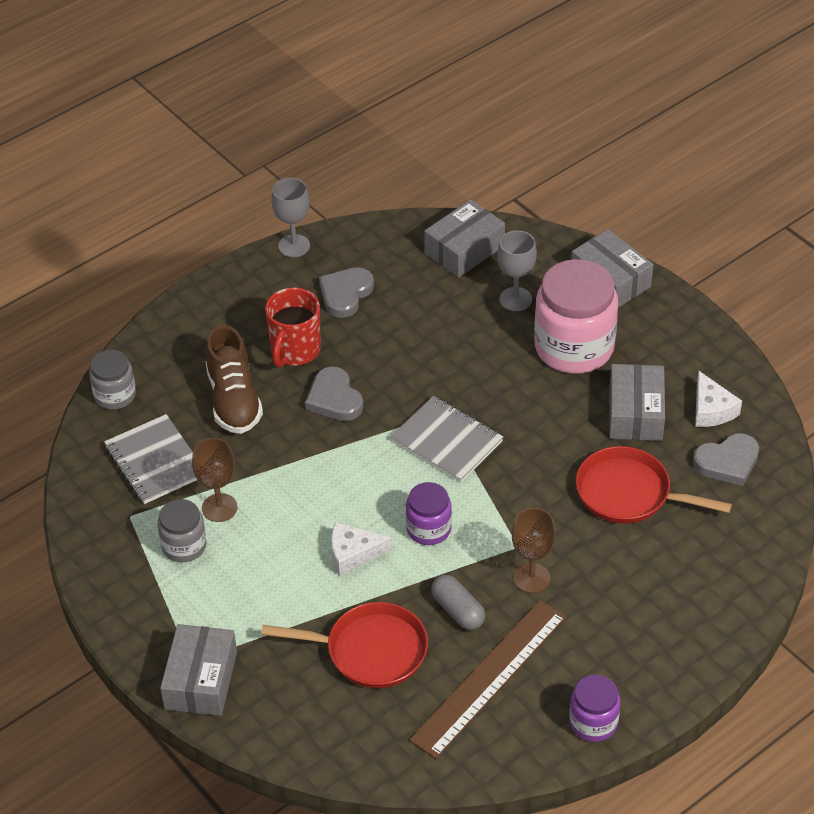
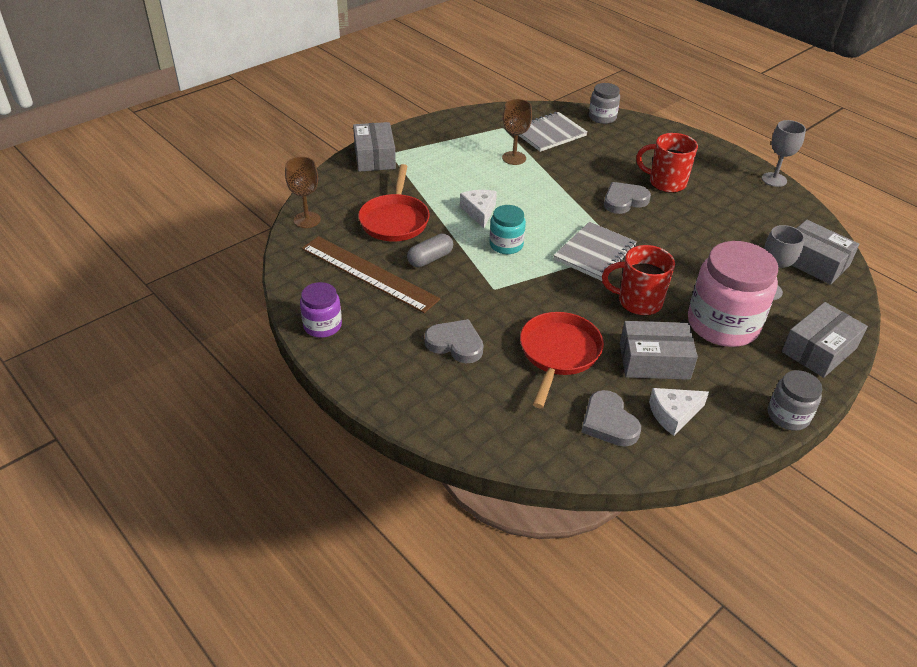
camera: 85 degrees right, 5 degrees down
grey jar [158,499,207,562] -> grey jar moved to [768,370,822,431]
grey box [160,624,237,716] -> grey box turned 75 degrees clockwise [353,122,396,172]
brown shoe [206,325,263,434] -> none
grey heart [319,267,374,318] -> grey heart moved to [425,319,483,363]
purple jar [406,482,452,545] -> turquoise jar [489,205,526,254]
brown goblet [512,508,556,593] -> brown goblet moved to [285,157,321,228]
none -> red mug [602,245,675,316]

